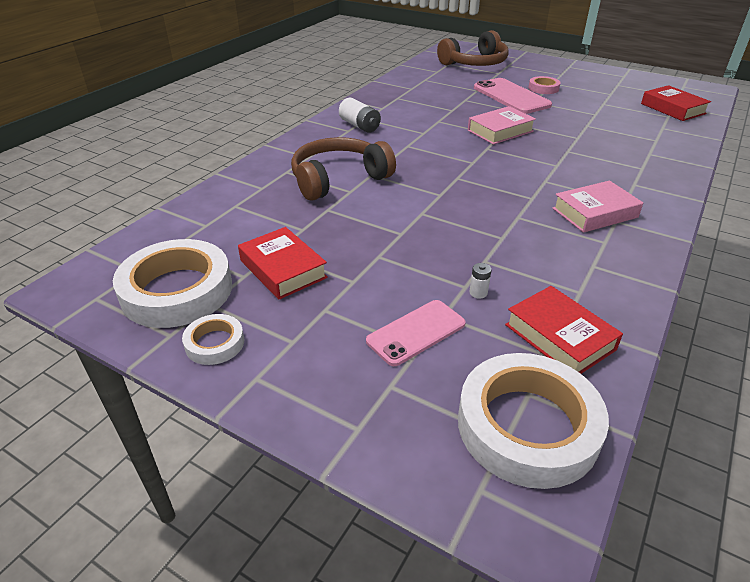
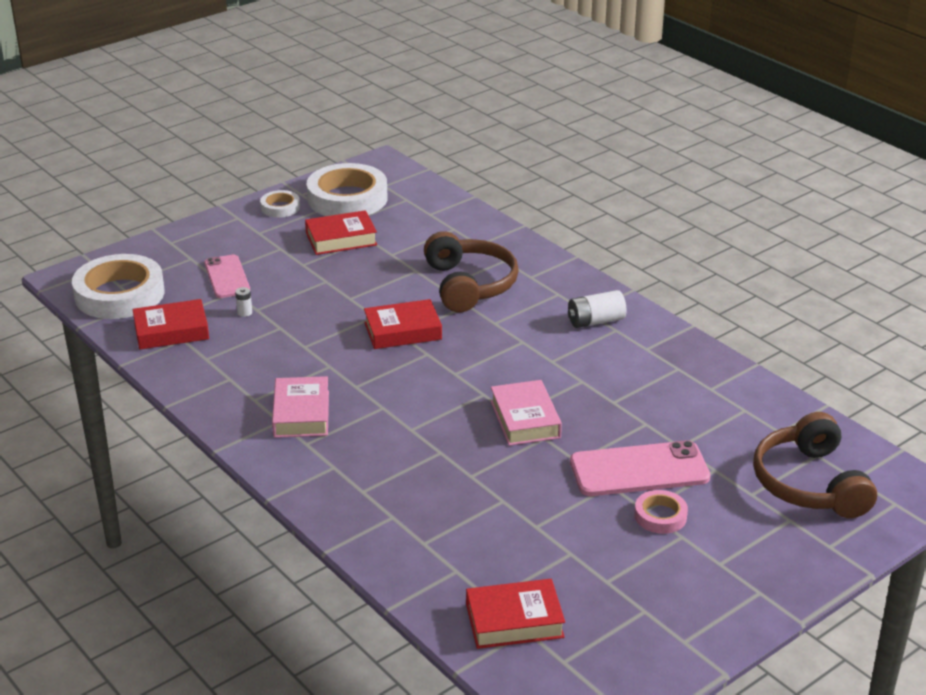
camera: 110 degrees right, 5 degrees down
none -> red book [364,299,442,349]

